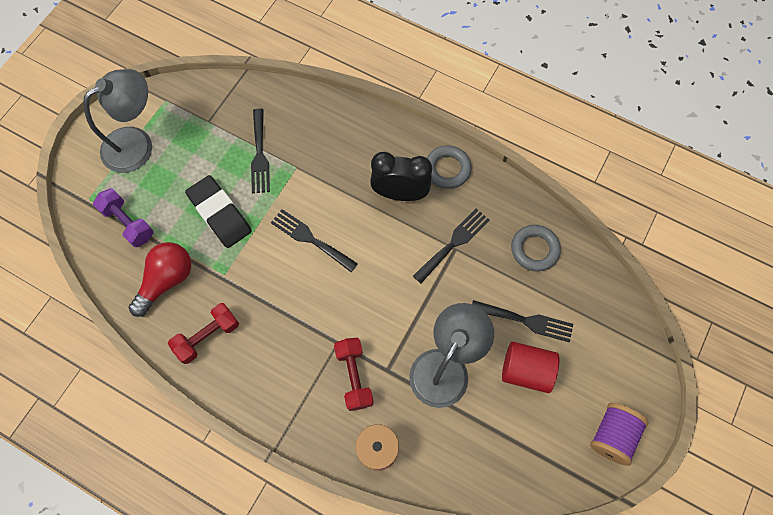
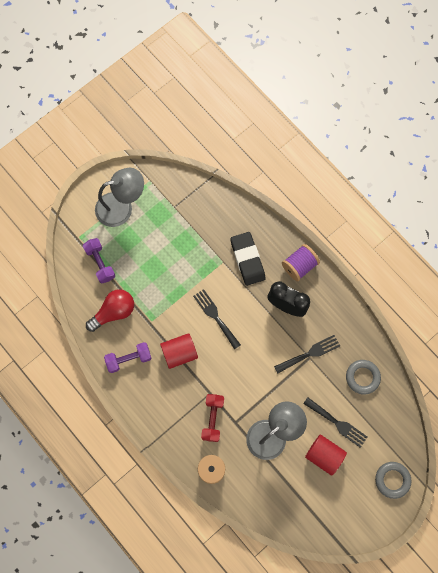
camera: 20 degrees right, 5 degrees up
red dumbbell [168,303,239,364] -> purple dumbbell [104,342,152,373]
black eraser [185,175,252,248] -> black eraser moved to [230,232,265,286]
black fork [251,108,270,193] -> none
grey ring [427,145,472,189] -> grey ring moved to [375,462,411,499]
purple spool [590,403,649,466] -> purple spool moved to [282,244,320,281]
none -> red cylinder [160,333,198,369]

